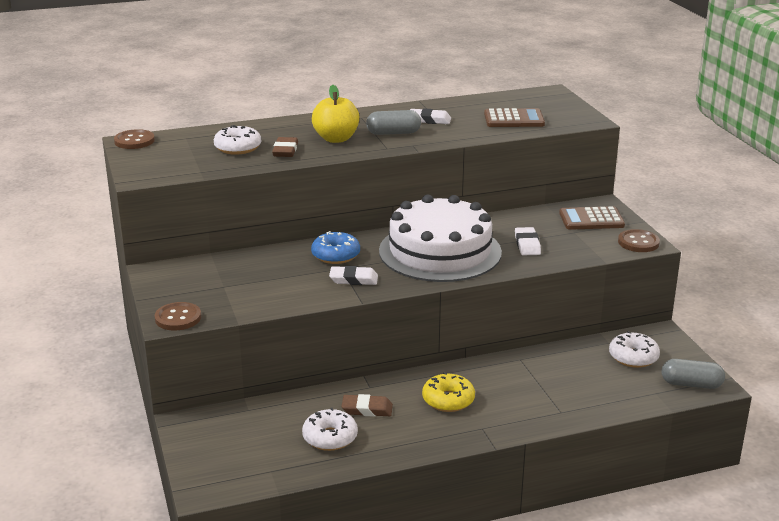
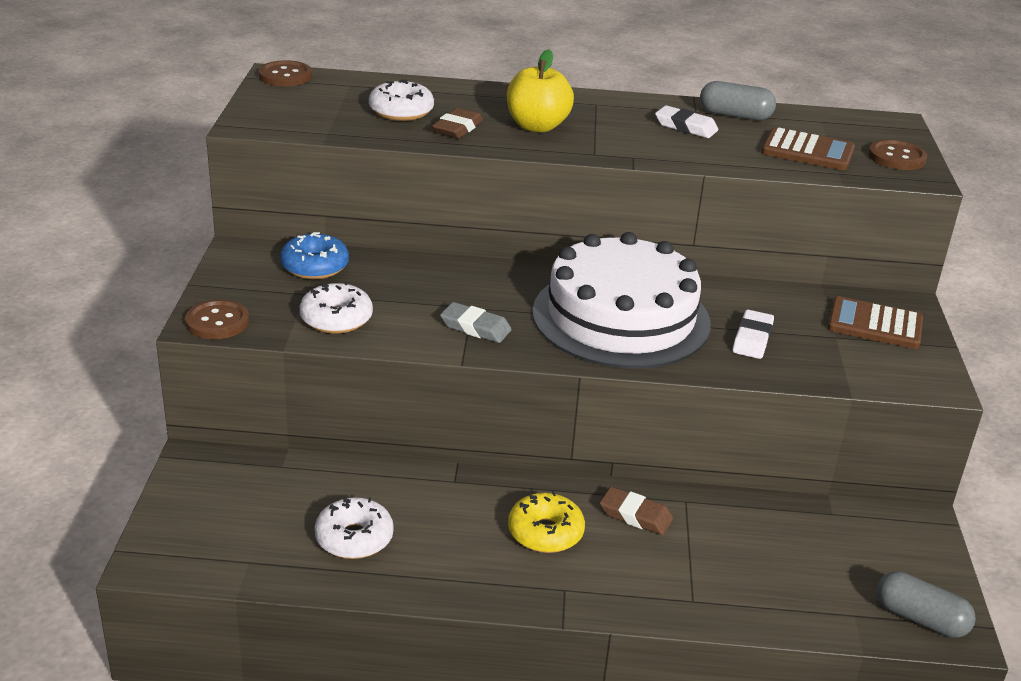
camera: 20 degrees right, 5 degrees up
blue donut [311,231,360,264] -> blue donut moved to [280,232,349,279]
white eraser [329,266,378,285] -> grey eraser [440,302,512,343]
brown eraser [341,394,393,417] -> brown eraser moved to [600,487,673,535]
grey capsule [366,110,421,135] -> grey capsule moved to [700,81,776,120]
white donut [609,331,660,368] -> white donut moved to [300,282,373,334]
brown button [618,229,660,252] -> brown button moved to [868,139,927,170]

